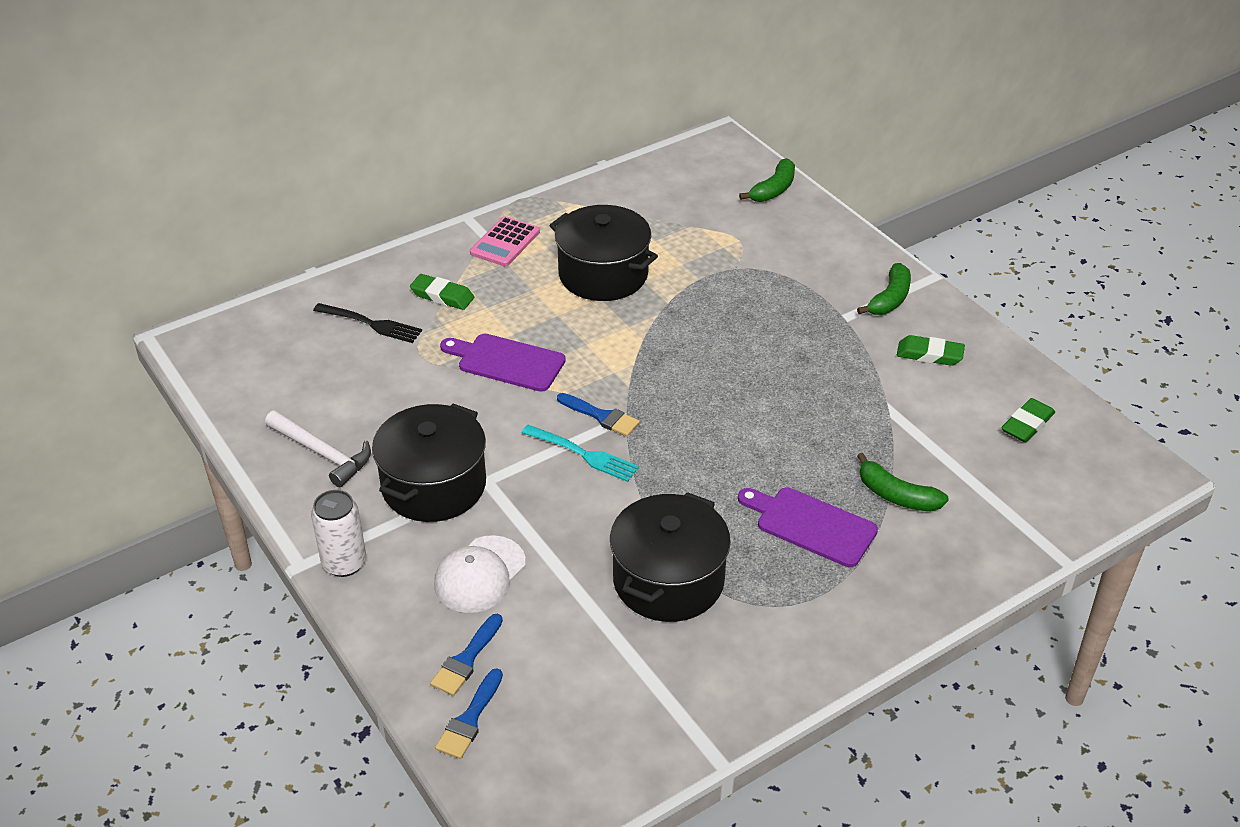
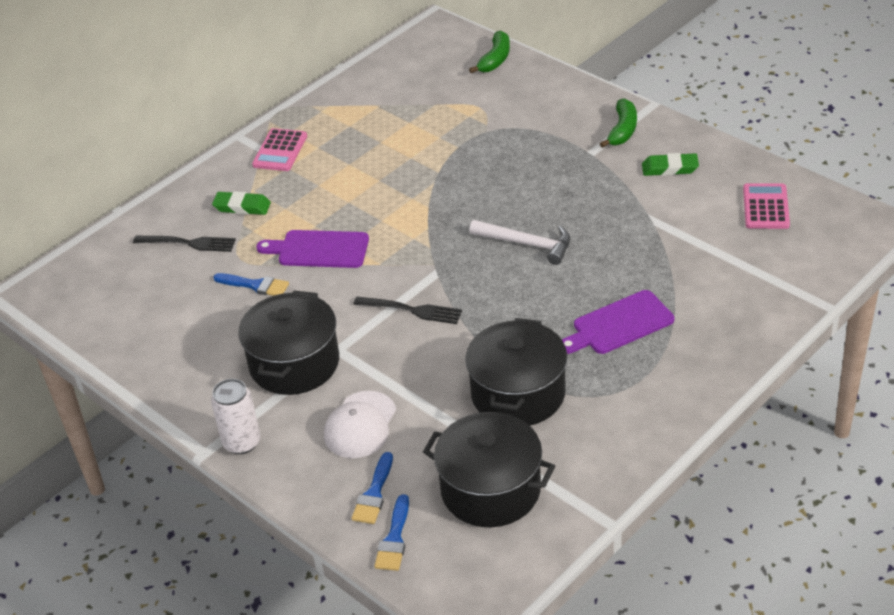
camera: 10 degrees left, 0 degrees up
white hammer [265,411,371,487] -> white hammer moved to [469,220,570,265]
turquoise fork [522,425,639,482] -> black fork [353,297,462,324]
black pot [549,205,658,301] -> black pot moved to [423,412,555,527]
blue brush [557,393,640,437] -> blue brush moved to [213,273,289,296]
purple cutting board [738,488,878,567] -> purple cutting board turned 45 degrees counterclockwise [562,290,674,354]
green banana [857,453,949,511] -> none
green eraser [1001,398,1055,442] -> pink calculator [743,183,790,229]

